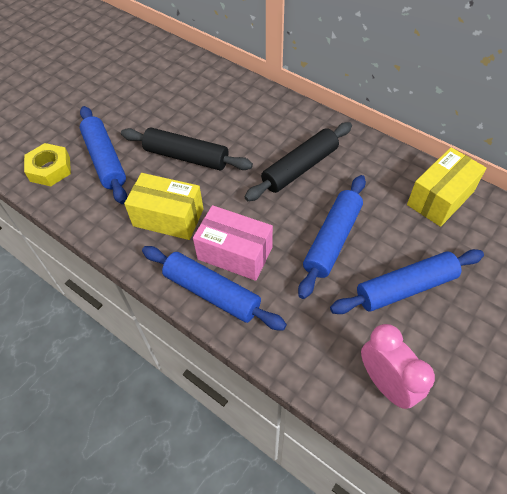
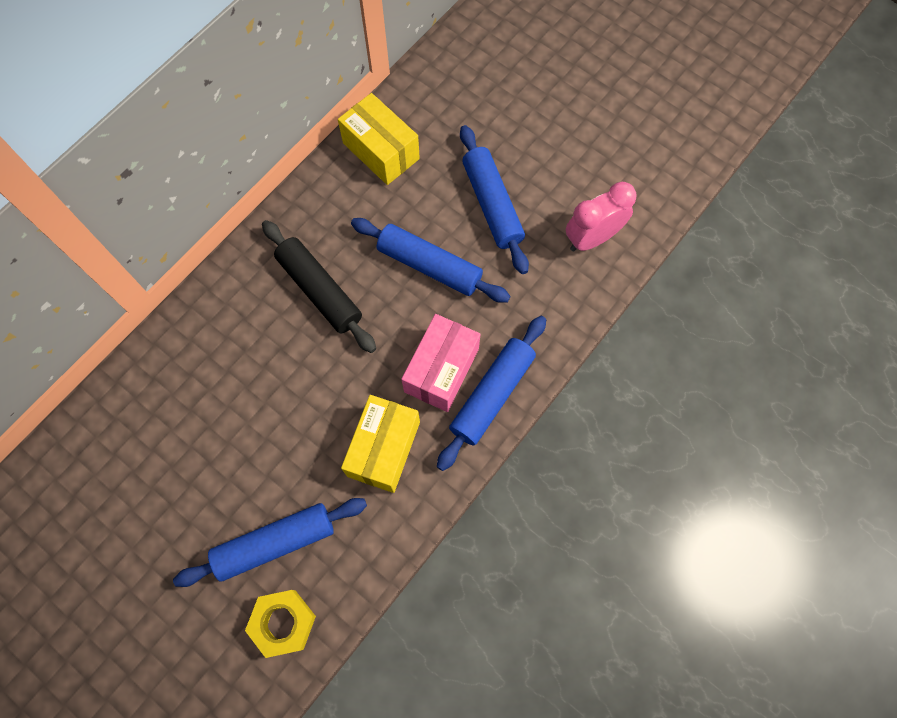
camera: 90 degrees left, 15 degrees up
black rolling pin [121,128,253,170] -> none

